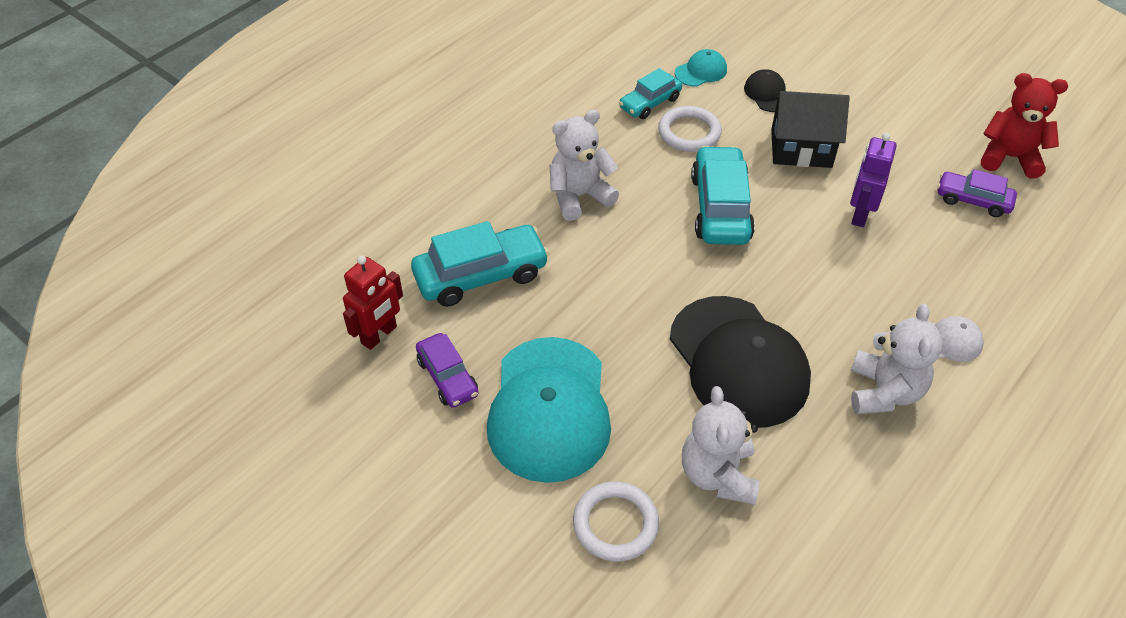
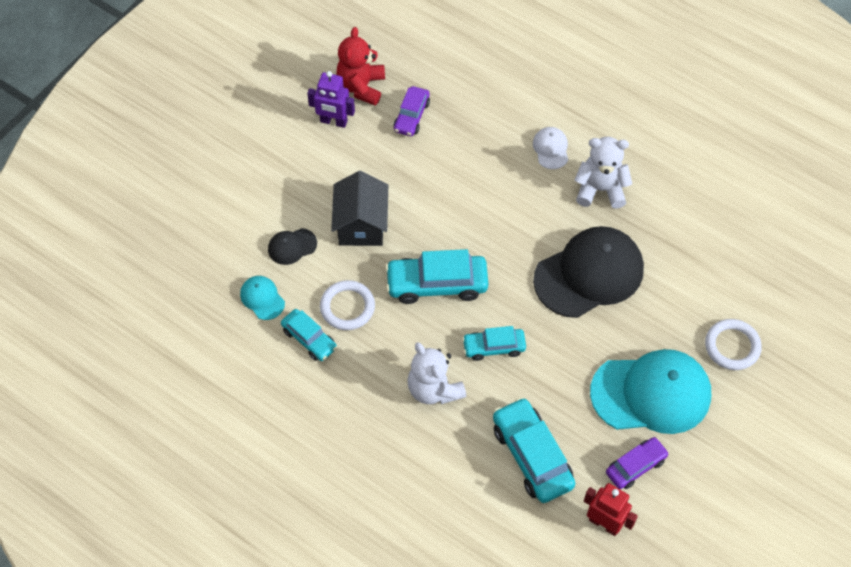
camera: 95 degrees left, 10 degrees up
white teddy bear [682,386,760,505] -> none
purple robot [850,133,897,227] -> purple robot moved to [307,71,355,128]
none -> turquoise car [462,326,526,361]

